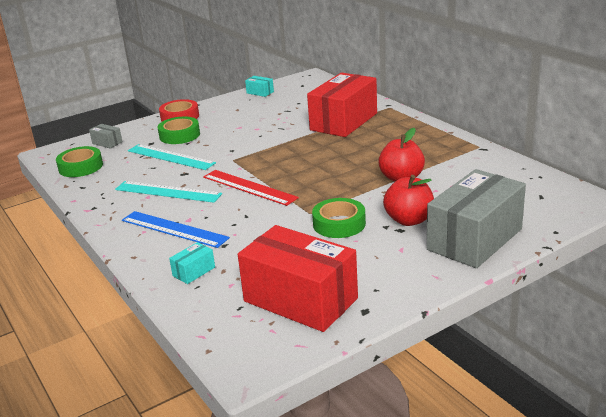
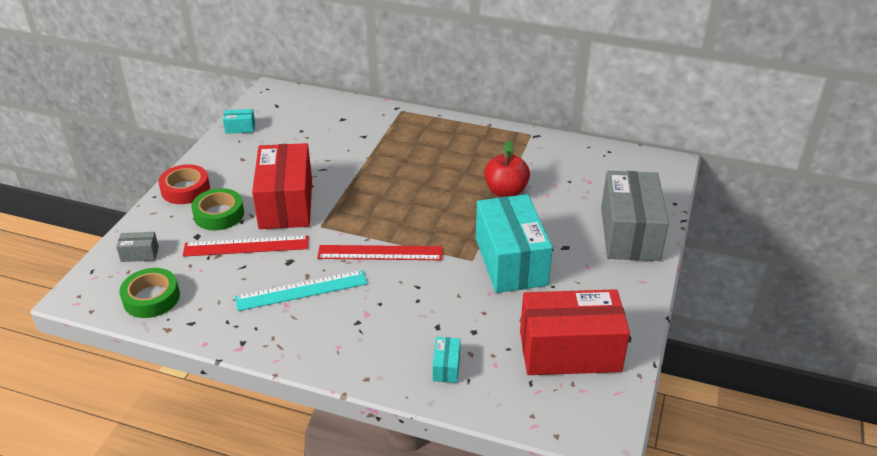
camera: 40 degrees left, 10 degrees up
blue ruler [122,211,230,248] -> none
turquoise ruler [128,144,216,170] -> red ruler [183,236,309,257]
red box [307,73,377,137] -> red box moved to [252,143,312,229]
green tape [312,198,366,238] -> turquoise box [476,194,553,293]
red apple [383,175,434,226] -> none

